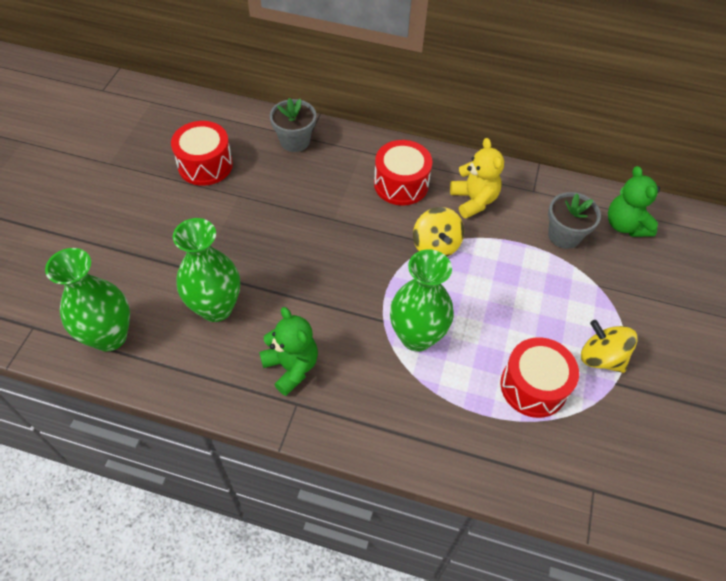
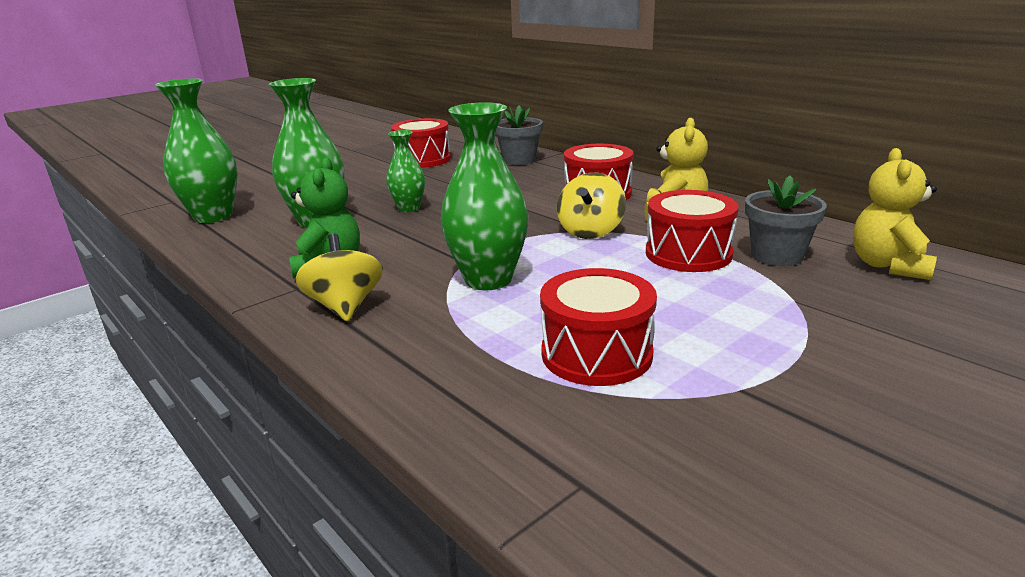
camera: 35 degrees right, 30 degrees down
yellow spinning top [581,320,637,373] -> yellow spinning top moved to [295,234,383,321]
green teddy bear [608,166,660,237] -> yellow teddy bear [853,148,937,280]
none -> green vase [386,130,425,212]
none -> red drum [646,190,739,272]

